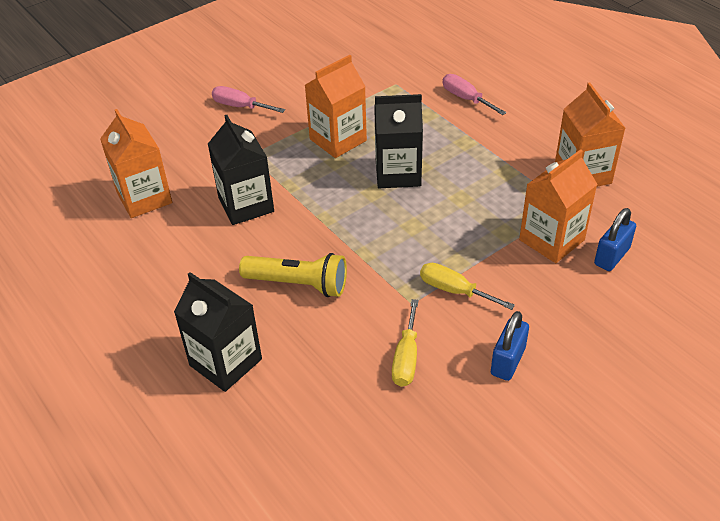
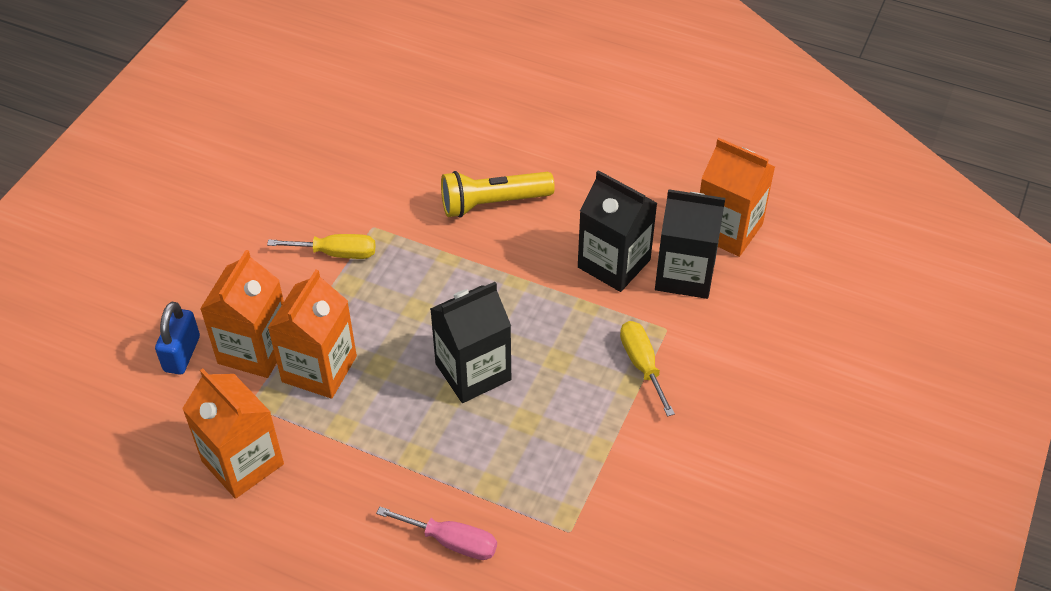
camera: 150 degrees right, 5 degrees up
black carton [174,272,262,392] -> black carton moved to [655,189,725,299]
pink screwdriver [212,86,285,113] -> none
orange carton [305,55,367,158] -> orange carton moved to [268,270,357,399]
yellow screwdriver [392,299,419,387] -> yellow screwdriver moved to [620,321,675,417]
blue padlock [491,311,529,381] -> none

